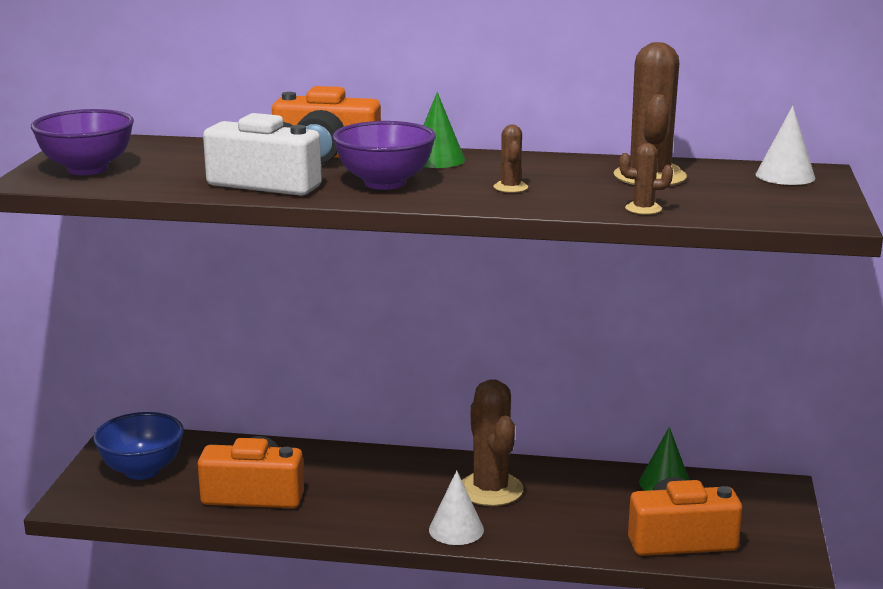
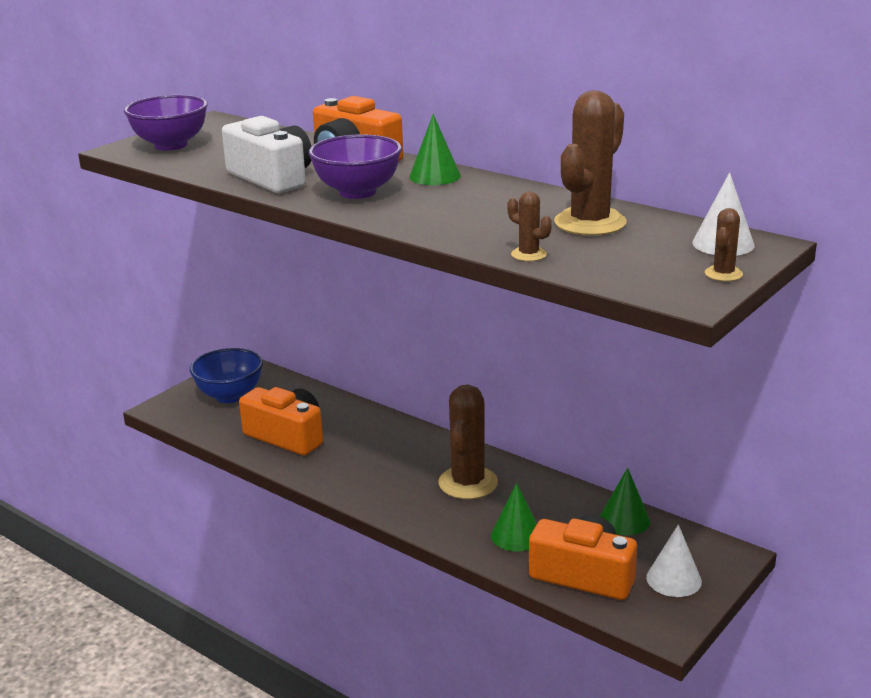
camera: 30 degrees right, 5 degrees up
white cone [429,470,484,545] -> white cone moved to [646,524,702,597]
brown cactus [494,125,528,193] -> brown cactus moved to [705,208,743,281]
none -> green cone [491,483,537,551]

